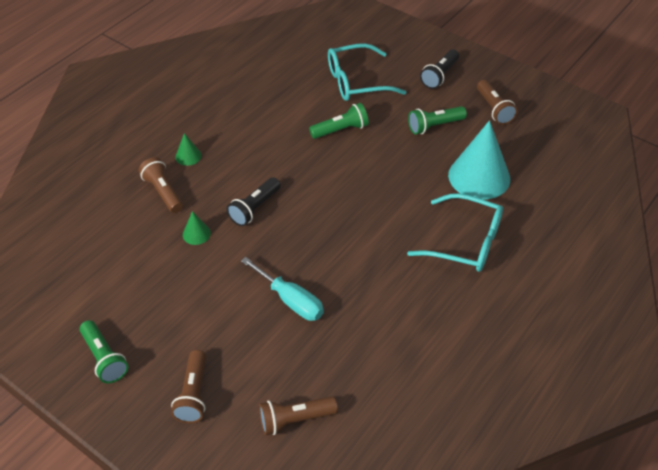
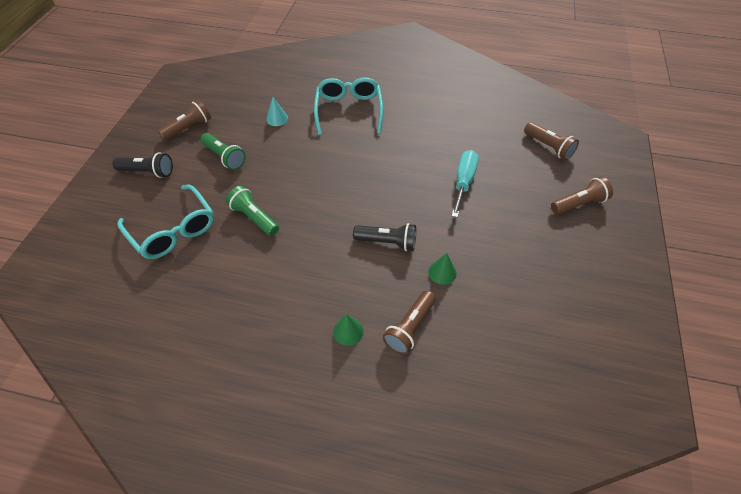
camera: 115 degrees left, 5 degrees up
green flashlight [79,320,128,383] -> none
turquoise cone [448,120,510,200] -> turquoise cone [266,97,288,126], size x0.43

